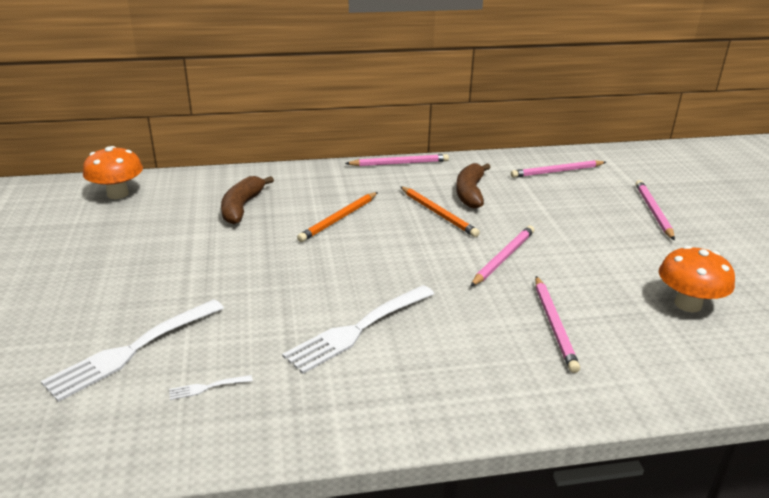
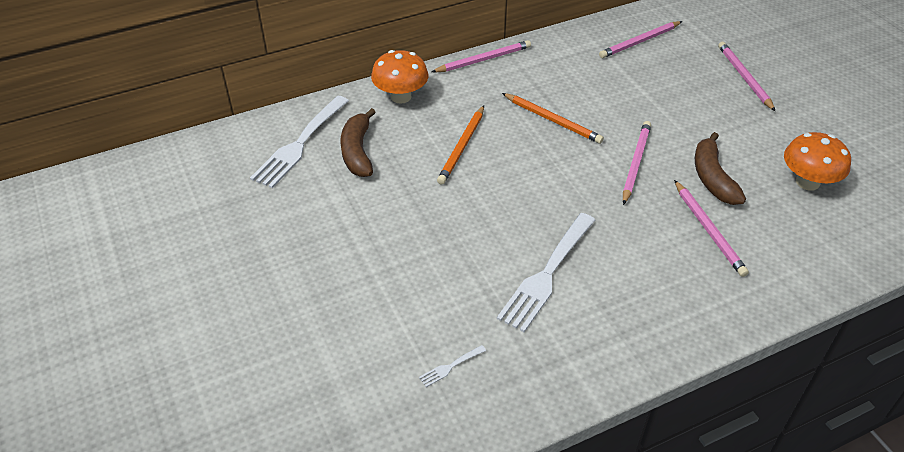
camera: 15 degrees left, 15 degrees up
white fork [41,299,224,402] -> white fork moved to [250,96,349,188]
orange mushroom [83,146,143,199] -> orange mushroom moved to [371,50,428,104]
brown banana [456,163,491,209] -> brown banana moved to [695,132,746,205]

